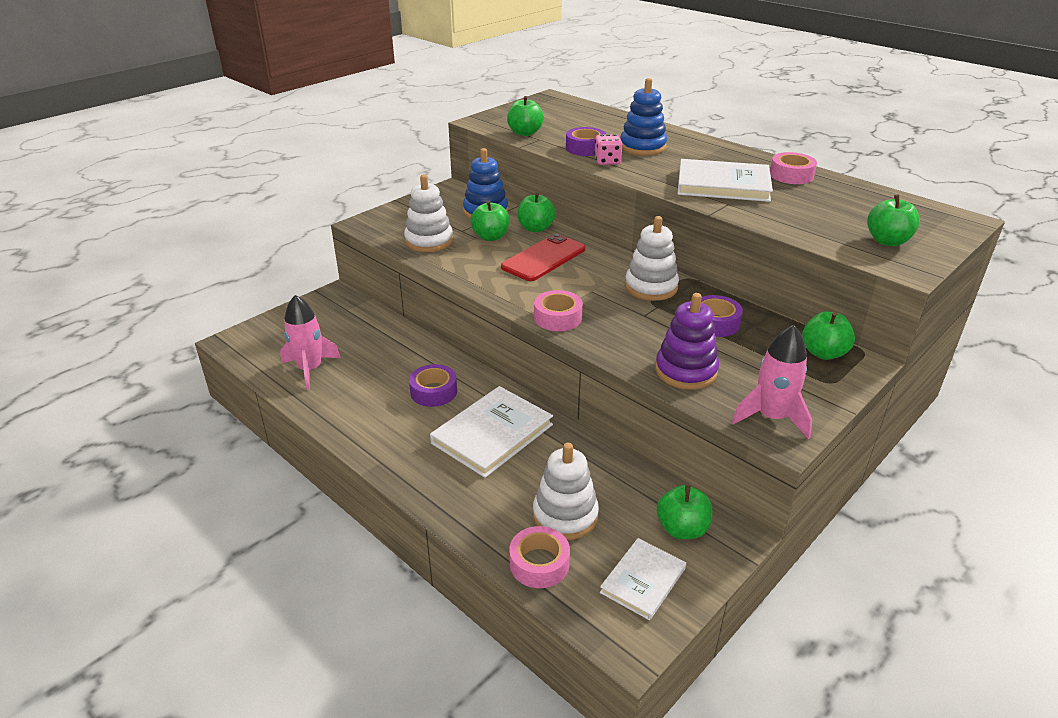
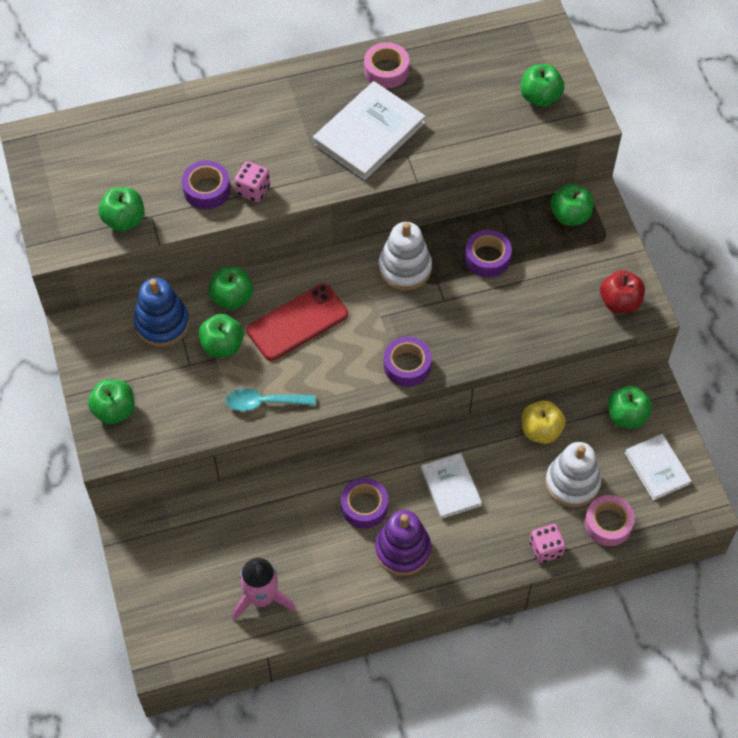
camera: 60 degrees left, 25 degrees up
white stacking toy [404,175,453,252] -> none
white book [430,386,553,478] -> white book [421,453,482,519], size x0.62
red phone [501,234,585,281] -> red phone turned 75 degrees clockwise [247,284,348,361]
pink tape [534,290,583,331] -> purple tape [384,337,432,387]
blue stacking toy [620,78,667,155] -> none
purple stacking toy [655,293,719,390] -> purple stacking toy moved to [375,510,431,576]
pink rocket [732,325,812,439] -> red apple [600,270,645,313]
none -> green apple [88,379,135,424]
none -> turquoise spoon [226,388,316,411]
none -> yellow apple [521,400,566,444]
none -> pink dice [530,524,566,563]

